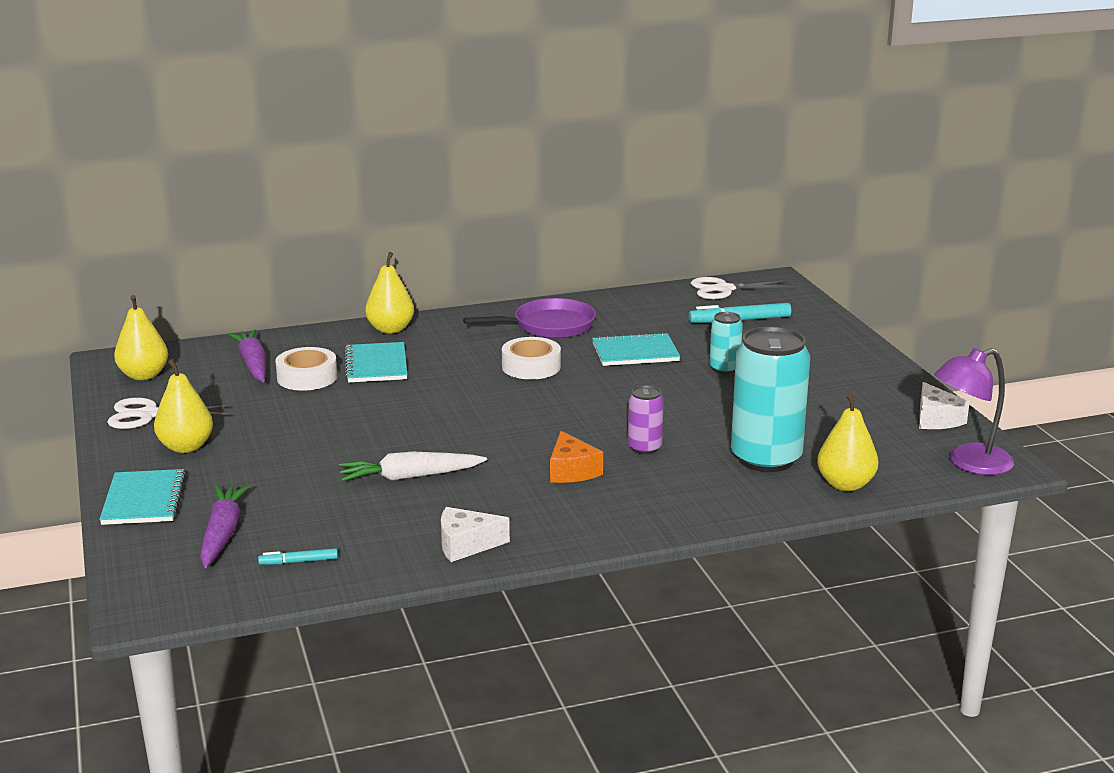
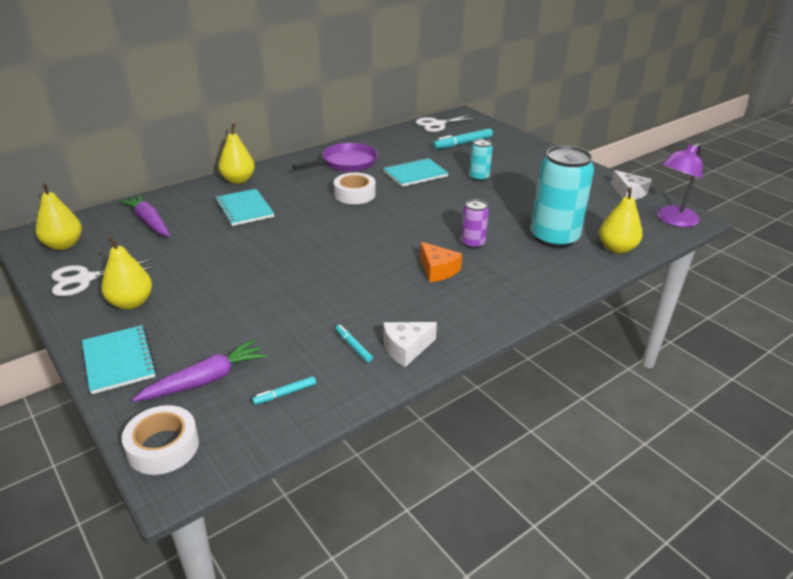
camera: 20 degrees left, 10 degrees up
purple carrot [200,485,250,568] -> purple carrot turned 75 degrees clockwise [132,339,267,402]
white tape [275,347,337,391] -> white tape moved to [122,405,199,475]
white carrot [339,452,487,481] -> none
none -> turquoise marker [335,325,373,362]

